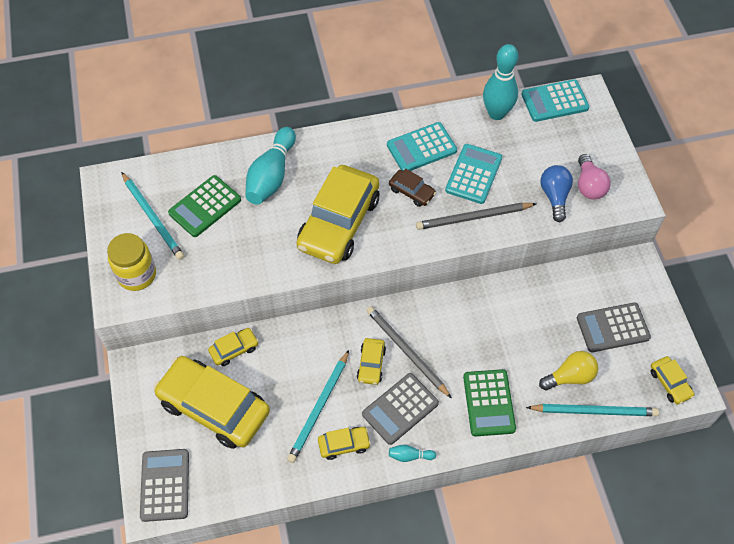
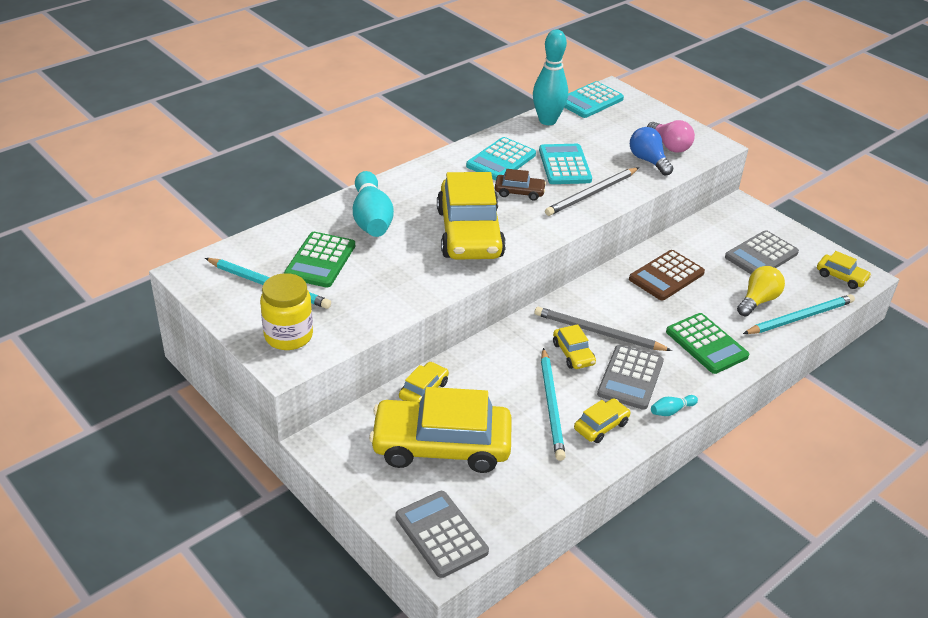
camera: 30 degrees left, 20 degrees down
none -> brown calculator [629,250,705,300]

